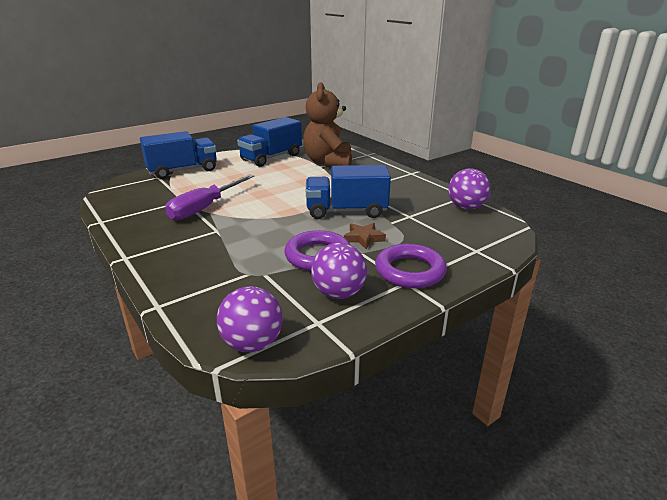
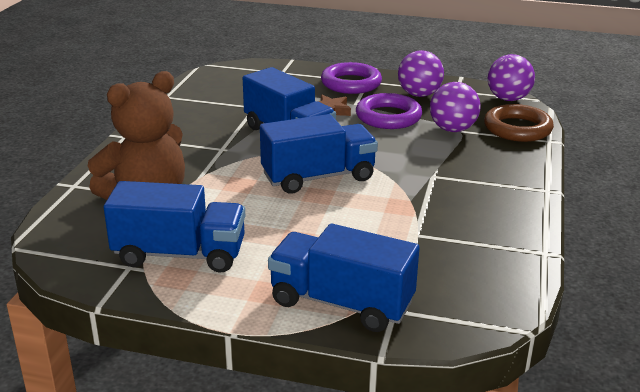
camera: 130 degrees left, 0 degrees up
purple screwdriver [165,174,254,220] -> none
purple ball [448,168,491,210] -> purple ball moved to [430,82,481,132]
none -> blue truck [260,114,378,194]
none -> brown ring [484,104,554,142]

